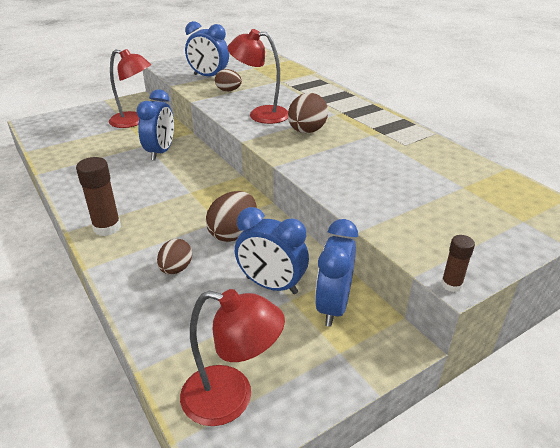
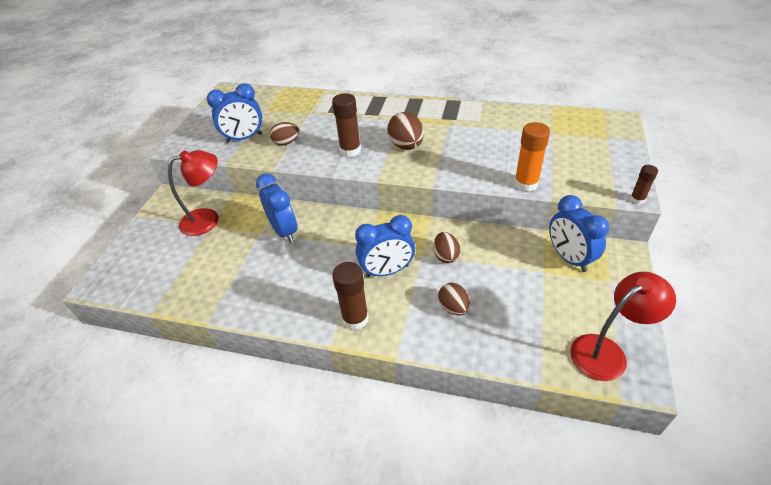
camera: 40 degrees left, 10 degrees up
brown egg [206,191,257,242] -> brown egg [434,232,460,263], size x0.66
red lamp [227,29,288,124] -> brown glue stick [332,93,361,157]
blue clock [235,207,309,294] -> blue clock moved to [355,215,415,278]
none -> orange glue stick [514,122,550,192]

